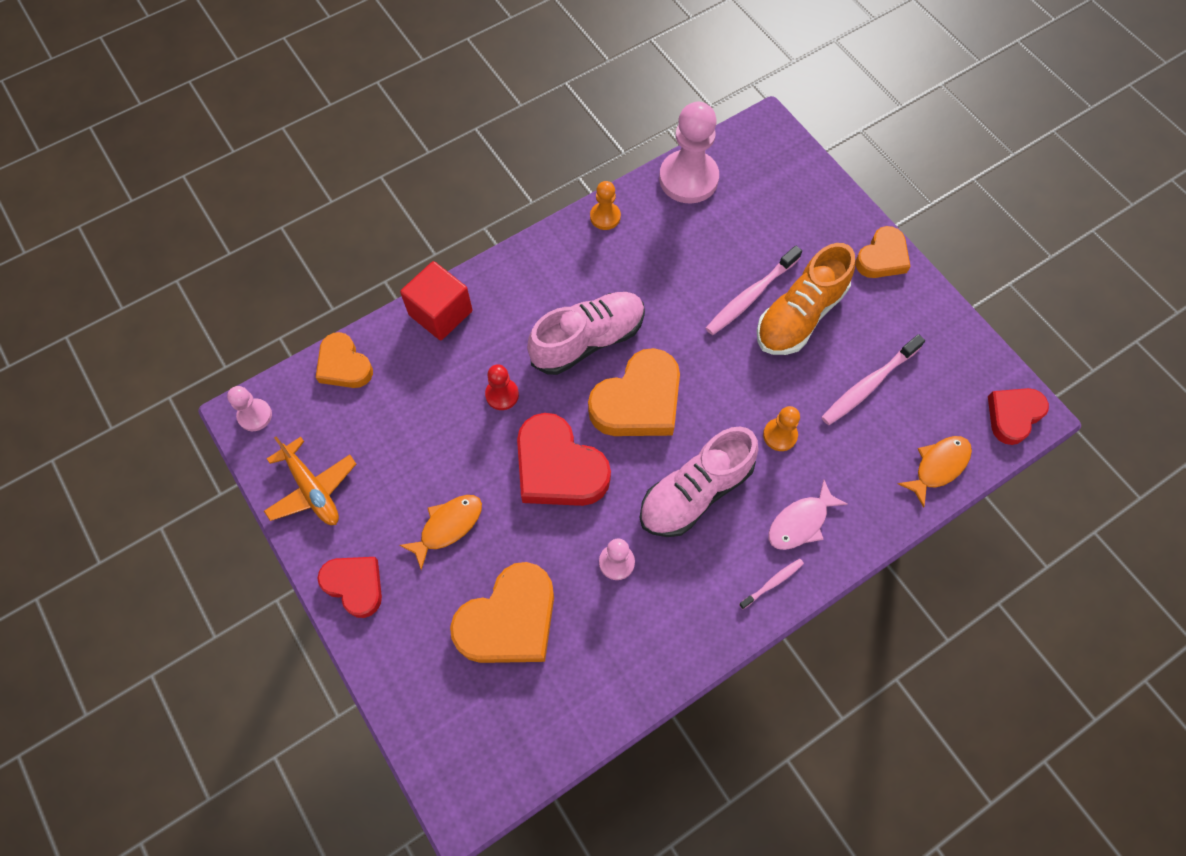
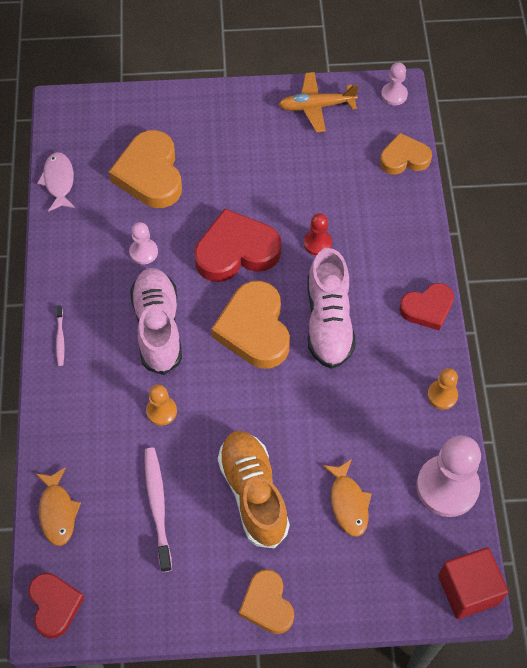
camera: 120 degrees right, 5 degrees down
red heart [318,557,382,618] -> red heart moved to [399,283,454,330]
orange fish [399,495,482,570] -> orange fish moved to [322,459,372,537]
red cube [400,261,472,340] -> red cube moved to [438,547,509,619]
pink toothbrush [706,245,802,335] -> none
pink fish [769,479,848,550] -> pink fish moved to [37,152,75,212]

